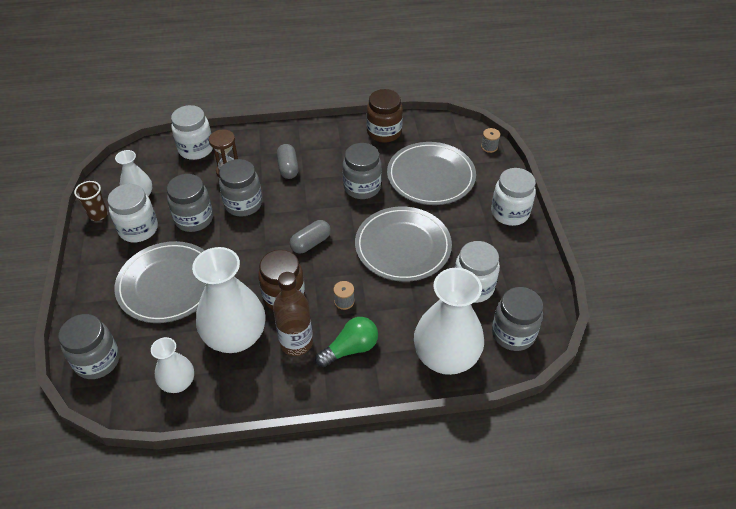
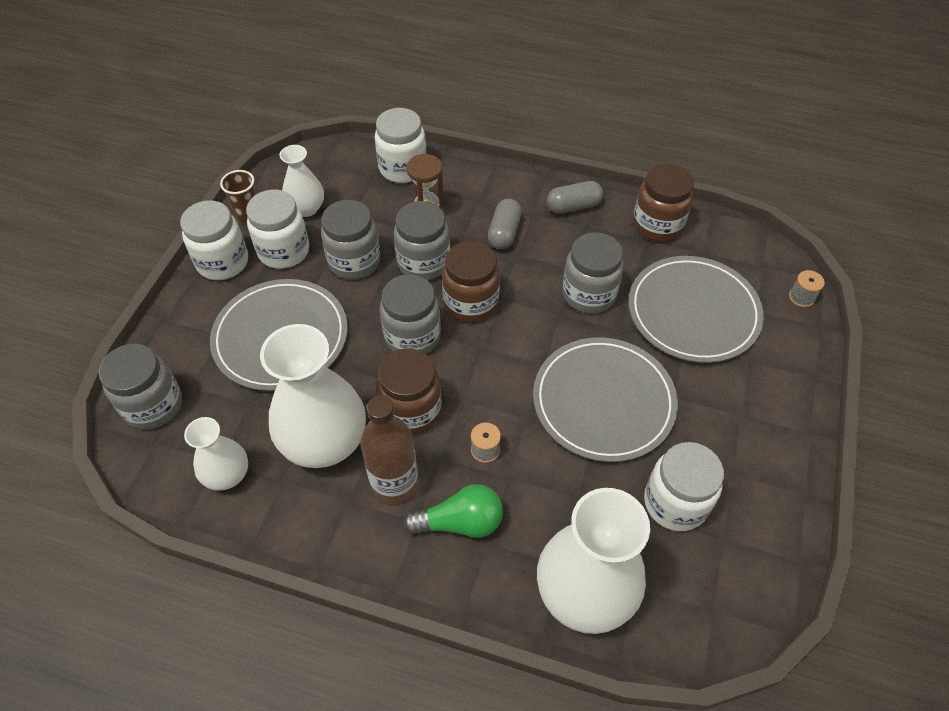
camera: 25 degrees right, 5 degrees up
grey capsule [290,220,331,254] -> grey capsule moved to [547,181,603,214]
white jar [491,168,536,226] -> white jar moved to [180,201,248,280]
grey jar [492,287,543,351] -> grey jar moved to [380,274,441,354]
none -> brown jar [442,241,500,323]

